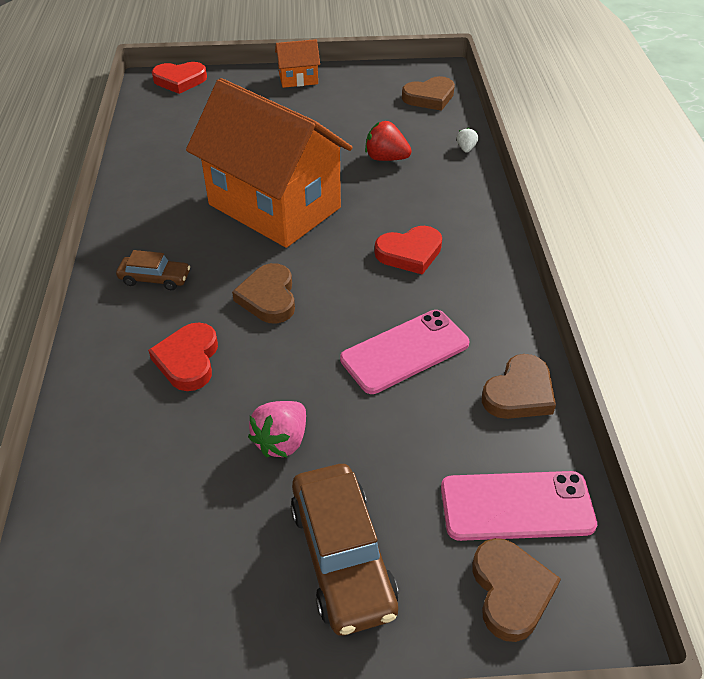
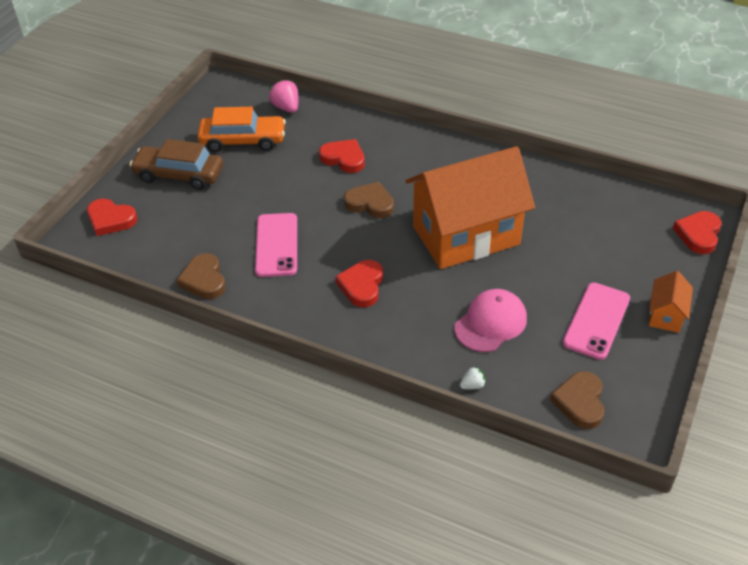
camera: 120 degrees right, 0 degrees up
brown car [116,250,190,290] -> none
pink strawberry [248,401,306,458] -> pink strawberry moved to [269,80,299,113]
red strawberry [365,121,412,161] -> pink cap [454,289,527,352]
pink phone [441,471,597,541] -> pink phone moved to [563,283,630,360]
white strawberry [457,127,478,153] -> white strawberry turned 60 degrees counterclockwise [460,367,486,389]
brown heart [472,538,561,642] -> red heart [87,198,137,236]
none -> orange car [197,107,286,152]

